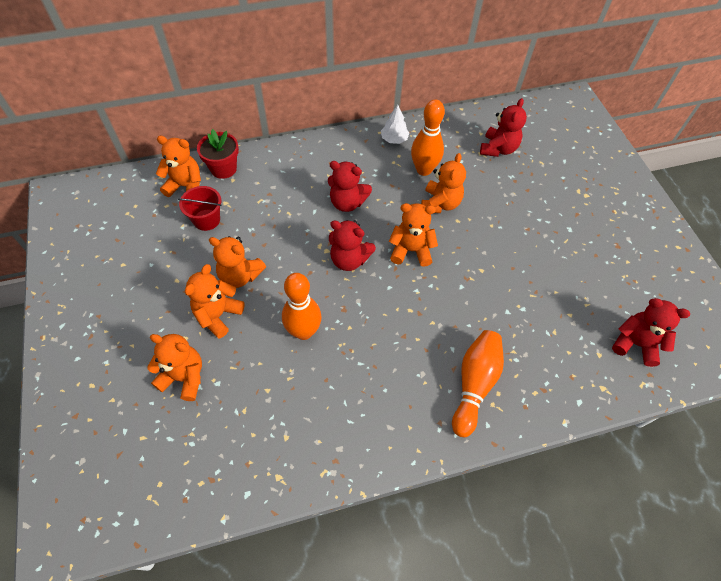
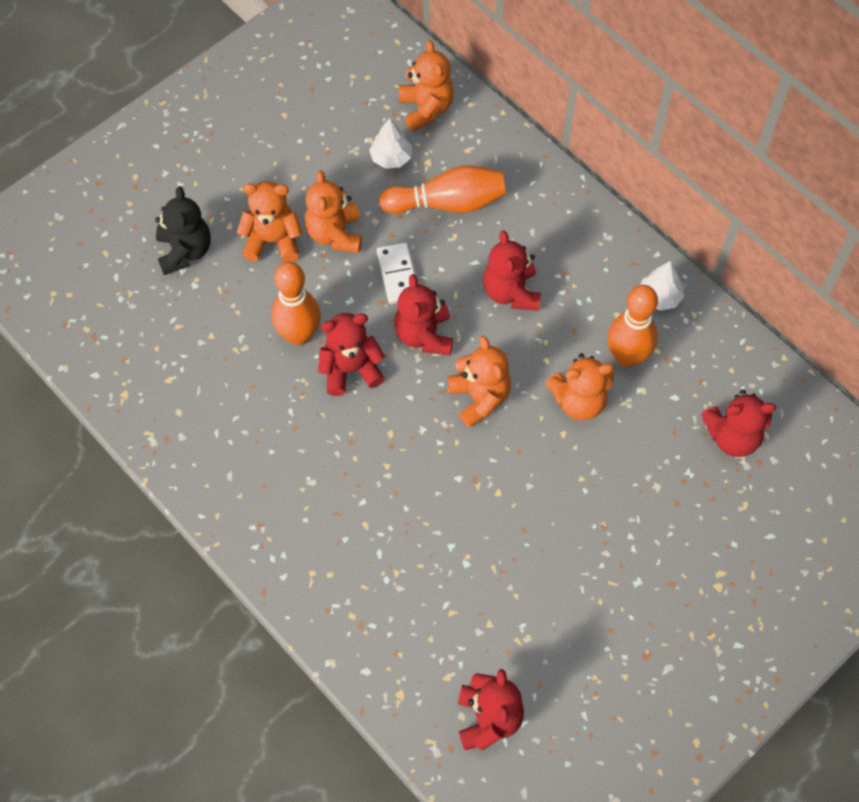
camera: 65 degrees right, 5 degrees up
orange teddy bear [147,334,202,401] -> black teddy bear [155,186,211,275]
red bucket [178,186,221,231] -> white tree [369,118,412,169]
red flower pot [197,129,239,179] -> none
orange bowling pin [452,330,504,437] -> orange bowling pin moved to [379,165,506,214]
none -> red teddy bear [318,313,385,396]
none -> white domino [377,242,415,304]

